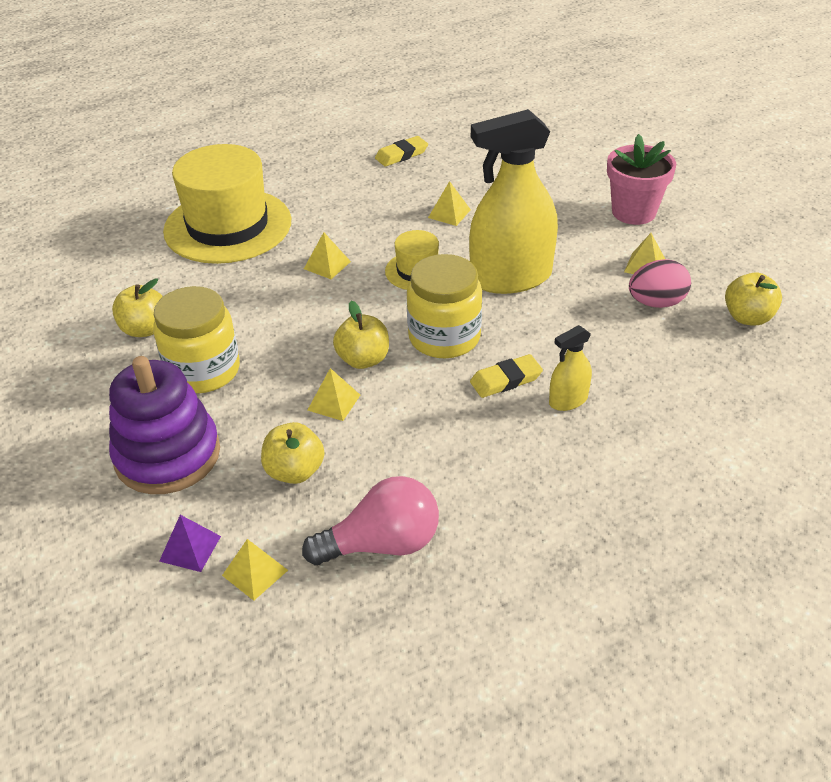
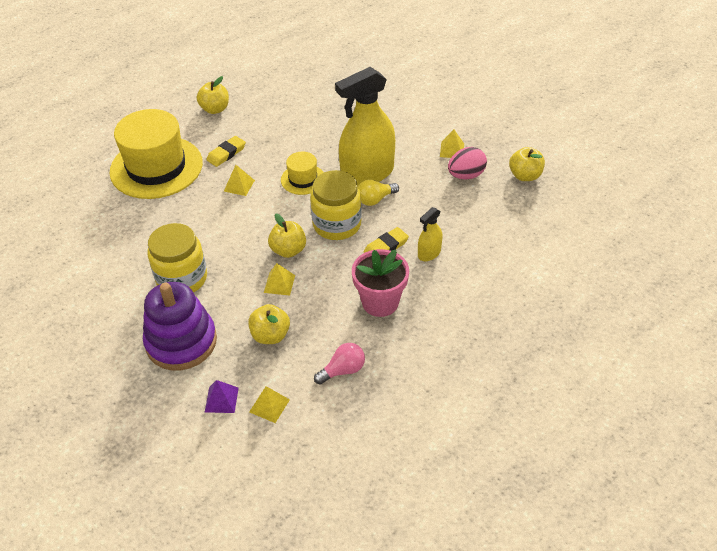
camera: 15 degrees left, 5 degrees up
yellow apple [112,278,163,337] -> yellow apple moved to [197,76,229,114]
pink light bulb [302,476,439,565] -> pink light bulb [314,343,365,385], size x0.63
yellow eraser [375,136,428,167] -> yellow eraser moved to [206,136,246,167]
yellow pyramid [428,181,471,226] -> none
pink flower pot [607,134,676,225] -> pink flower pot moved to [352,249,409,317]
none -> yellow light bulb [358,179,399,206]

